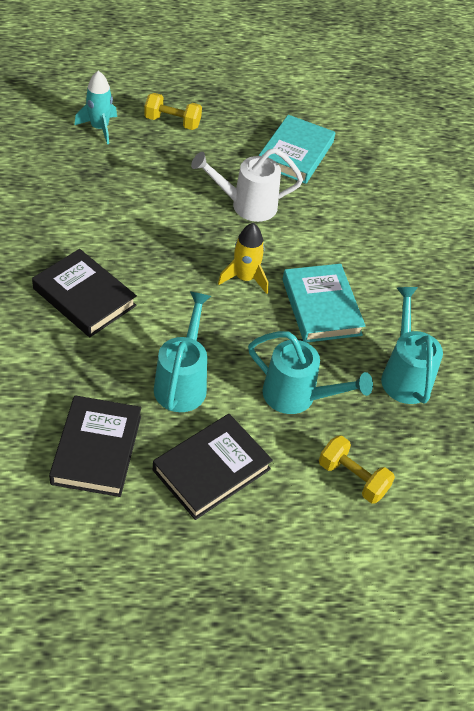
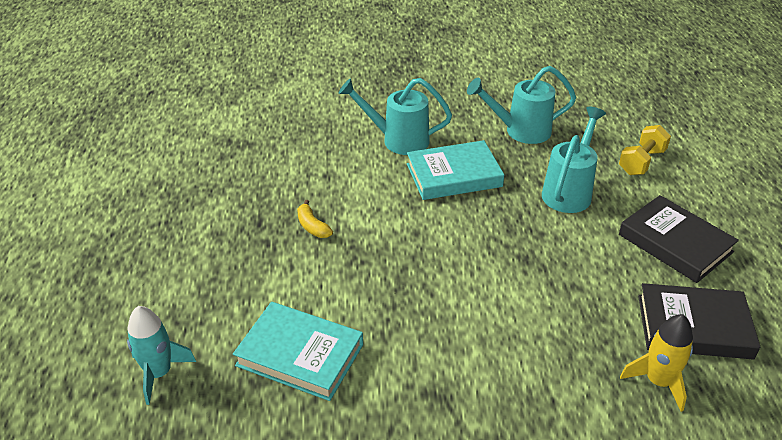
camera: 85 degrees left, 10 degrees down
black book [32,249,137,337] -> none
yellow dumbbell [144,93,202,130] -> none
turquoise watering can [154,291,211,412] -> turquoise watering can moved to [338,78,452,155]
white watering can [191,148,303,222] -> yellow banana [297,200,333,238]
yellow rocket [218,223,268,294] -> yellow rocket moved to [620,314,693,412]
turquoise book [259,115,335,184] -> turquoise book moved to [233,302,363,401]

